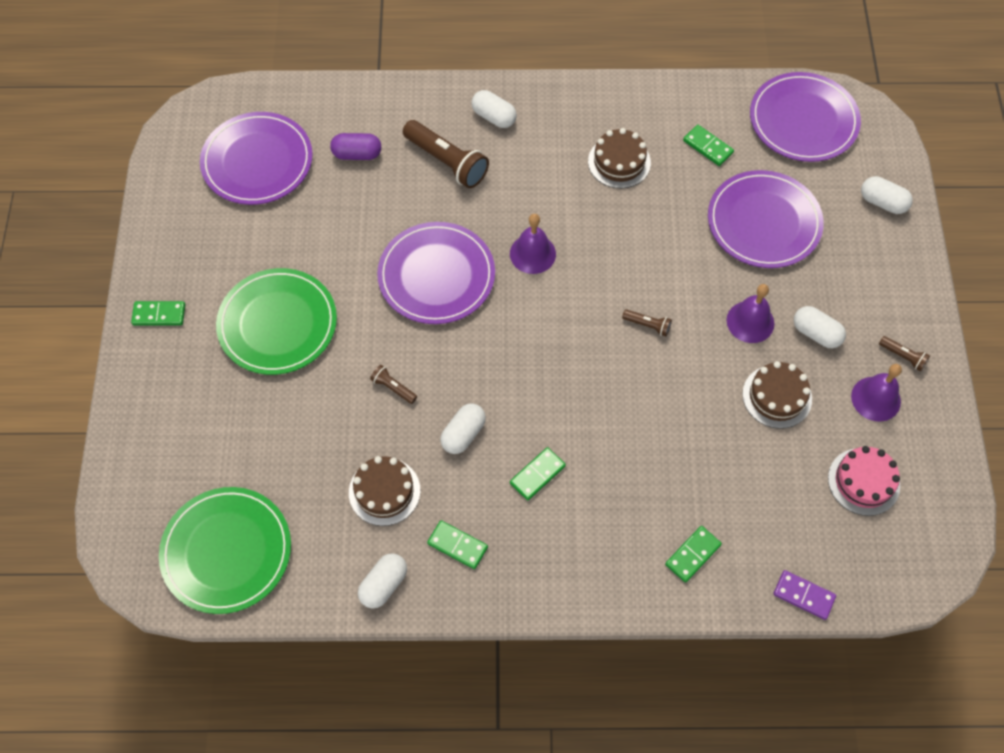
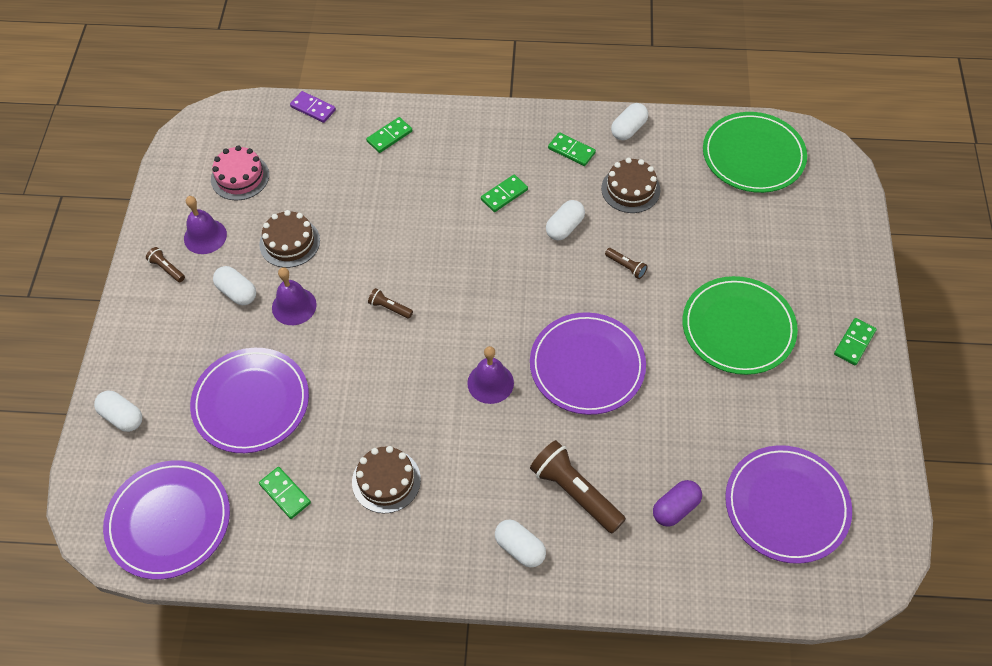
camera: 175 degrees left, 5 degrees down
green domino [131,301,186,326] -> green domino turned 60 degrees counterclockwise [834,318,877,365]
purple capsule [330,133,381,160] -> purple capsule turned 45 degrees counterclockwise [653,480,702,527]

